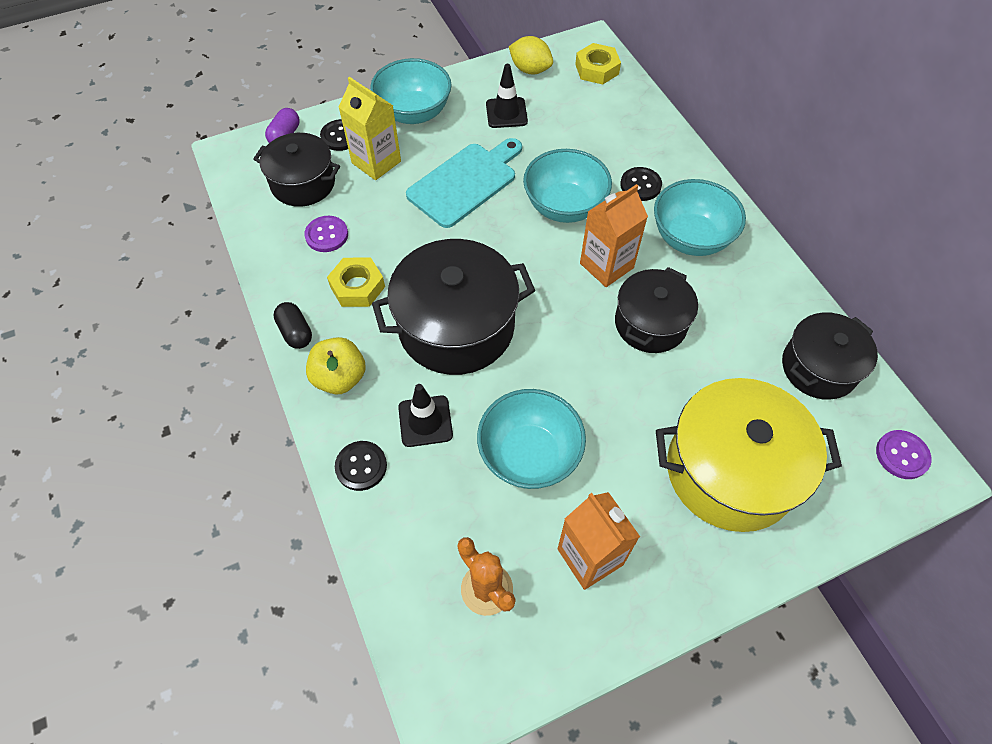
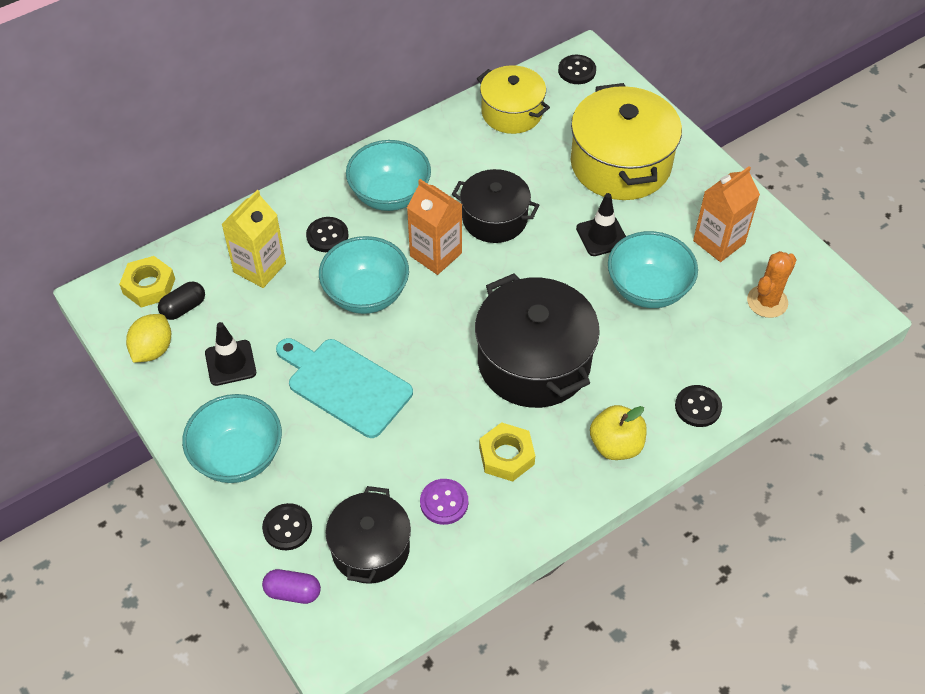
camera: 100 degrees left, 5 degrees down
black capsule [273,302,312,349] -> black capsule moved to [158,282,205,320]
yellow carton [339,77,401,180] -> yellow carton moved to [221,190,286,288]
black traffic cone [398,384,453,447] -> black traffic cone moved to [576,193,626,256]
black pot [782,312,878,400] -> yellow pot [477,65,550,134]
purple button [876,430,932,479] -> black button [558,55,596,84]

